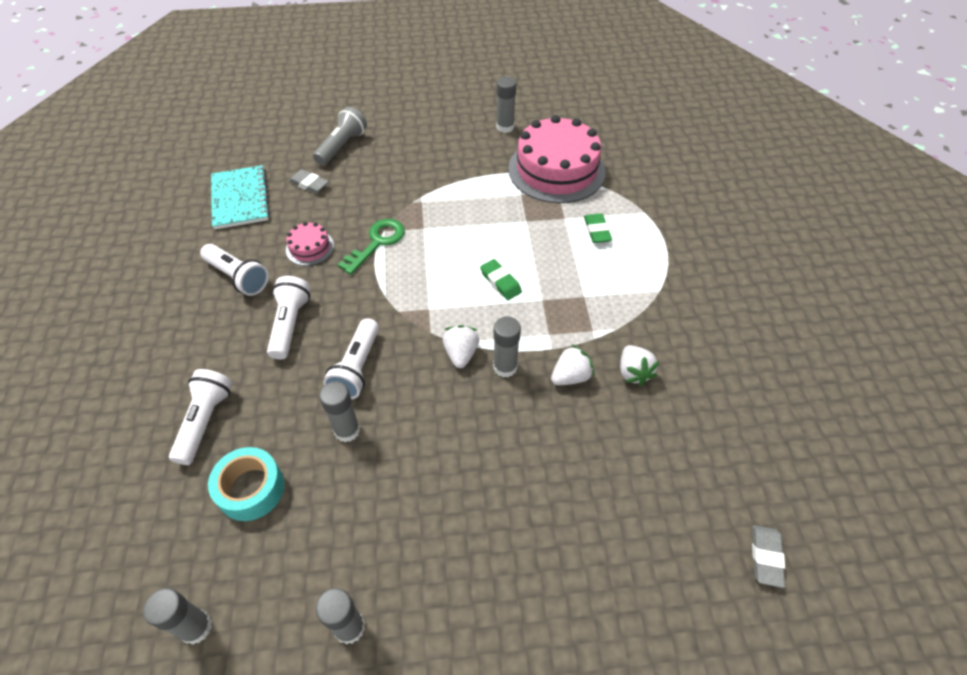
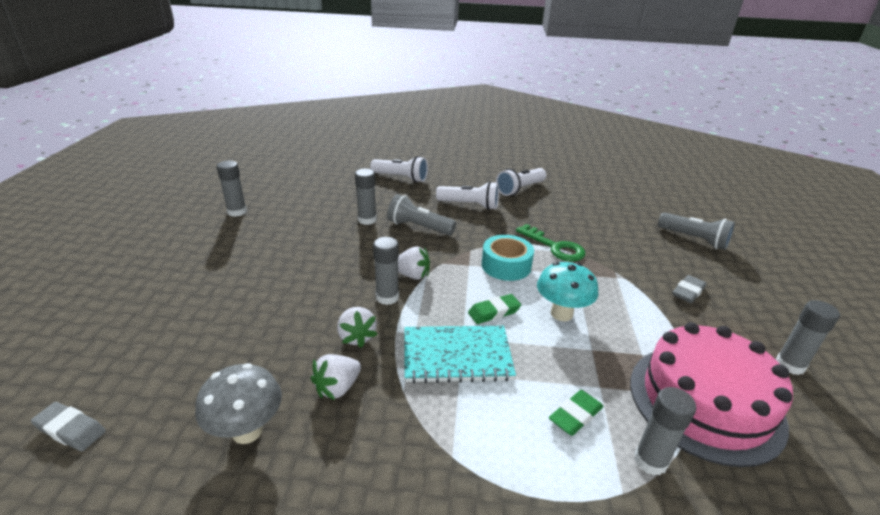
camera: 100 degrees right, 20 degrees down
grey glue stick [143,588,212,645] -> grey glue stick moved to [634,387,696,475]
turquoise tape [208,447,284,521] -> turquoise tape moved to [482,235,534,281]
turquoise notebook [211,165,270,229] -> turquoise notebook moved to [405,326,516,383]
pink cake [286,222,334,266] -> none
grey eraser [289,169,329,194] -> grey eraser moved to [672,275,706,303]
white flashlight [323,318,379,399] -> grey flashlight [387,194,456,235]
green eraser [584,213,612,243] -> green eraser turned 45 degrees counterclockwise [549,390,604,436]
white strawberry [620,345,659,386] -> white strawberry turned 45 degrees counterclockwise [311,354,361,400]
none -> grey mushroom [195,363,282,444]
none -> turquoise mushroom [537,262,598,321]

